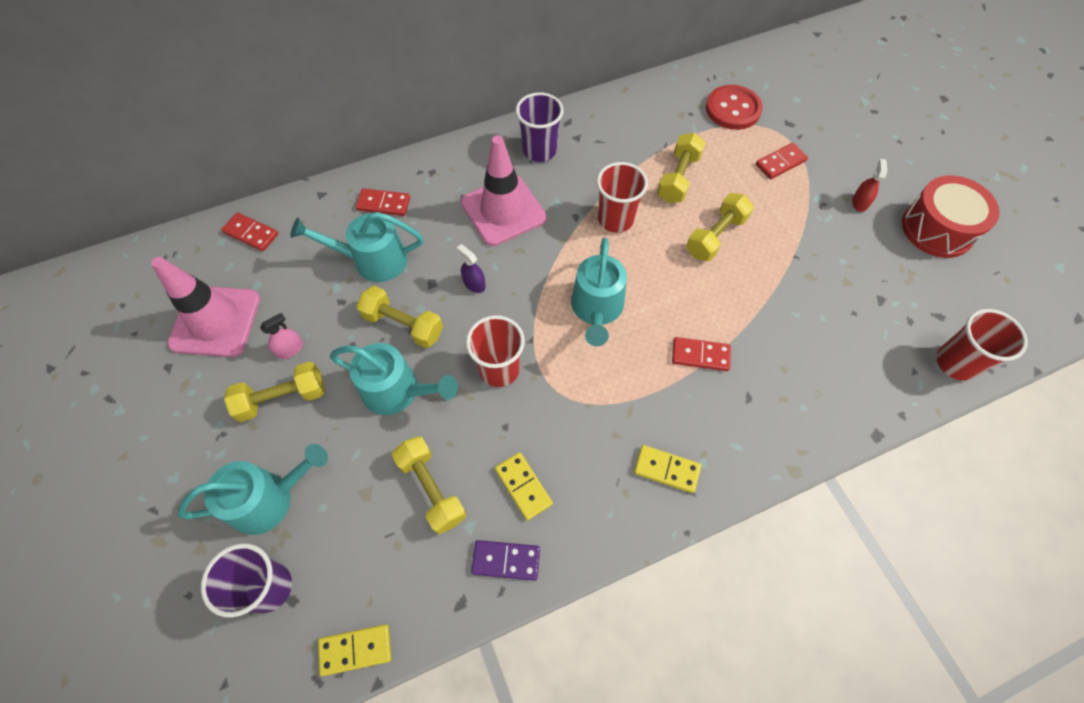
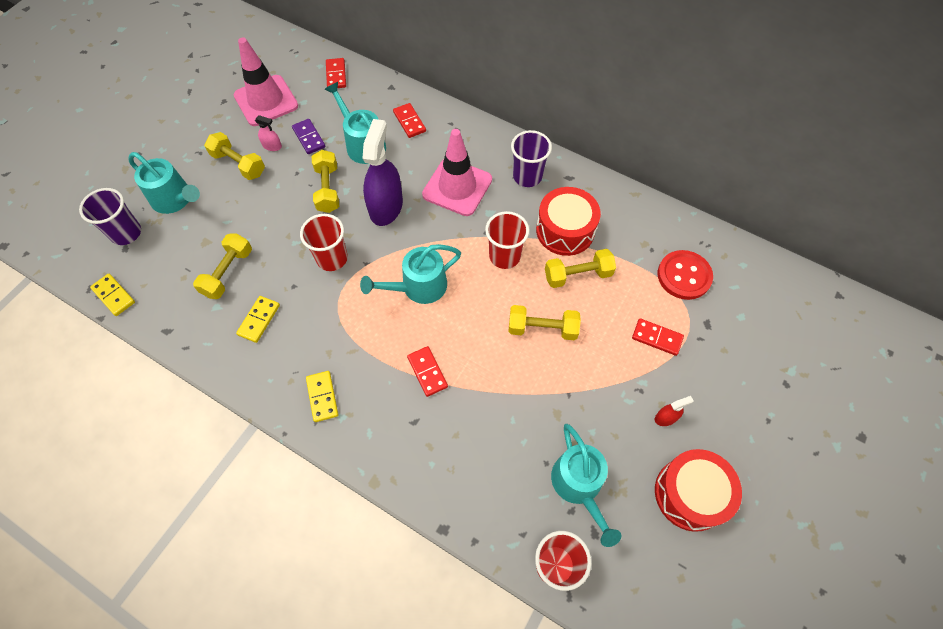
camera: 55 degrees right, 0 degrees up
turquoise watering can [330,343,458,415] -> turquoise watering can moved to [551,424,621,547]
purple spray bottle [457,244,486,293] -> purple spray bottle [362,119,403,226], size x2.34
purple domino [471,540,540,581] -> purple domino moved to [292,119,325,154]
none -> red drum [536,187,601,256]

